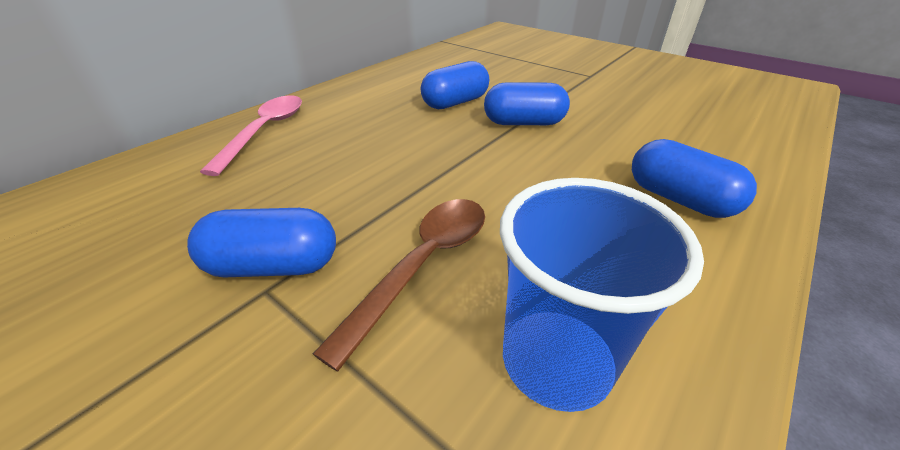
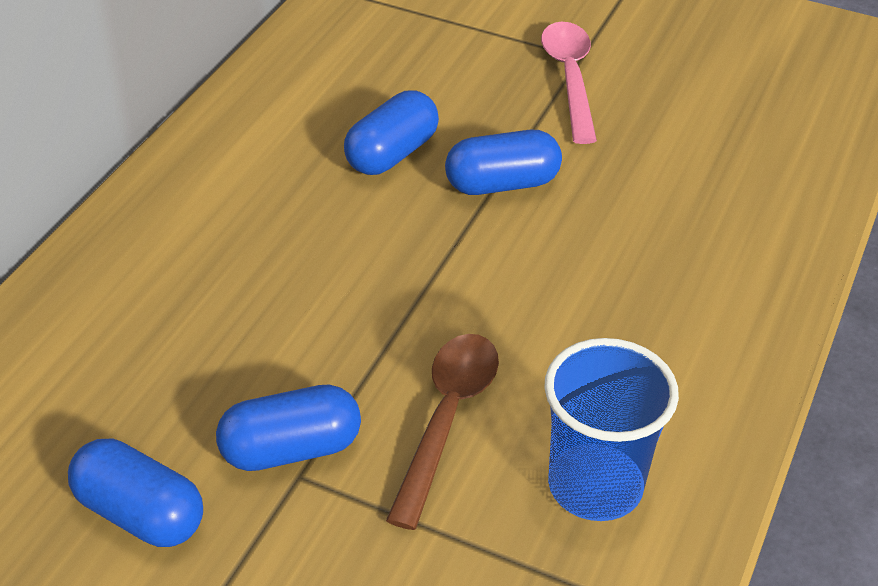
camera: 15 degrees left, 5 degrees up
pink spoon [200,95,302,176] -> pink spoon moved to [541,22,597,144]
blue capsule [632,139,757,218] -> blue capsule moved to [68,438,203,547]

